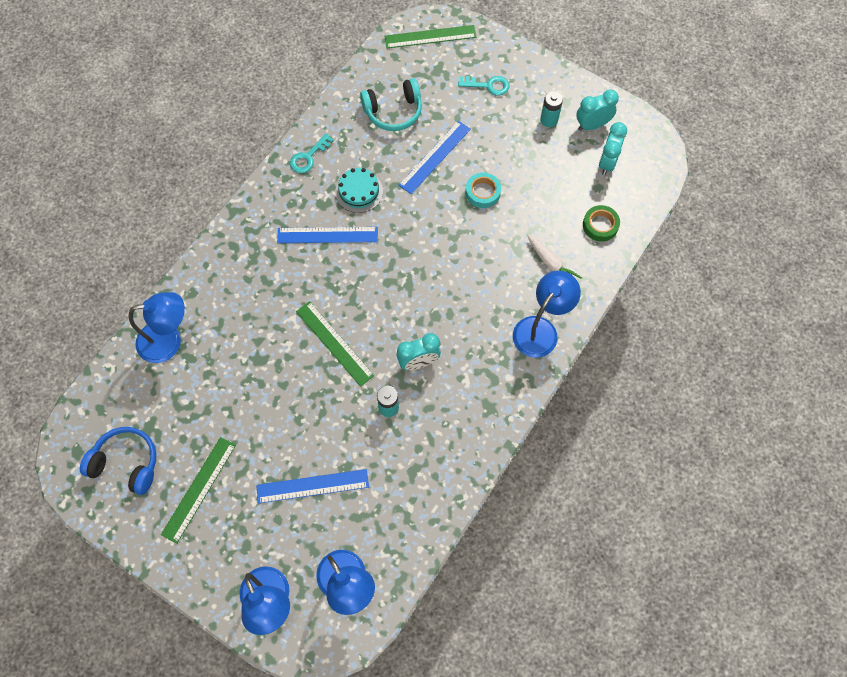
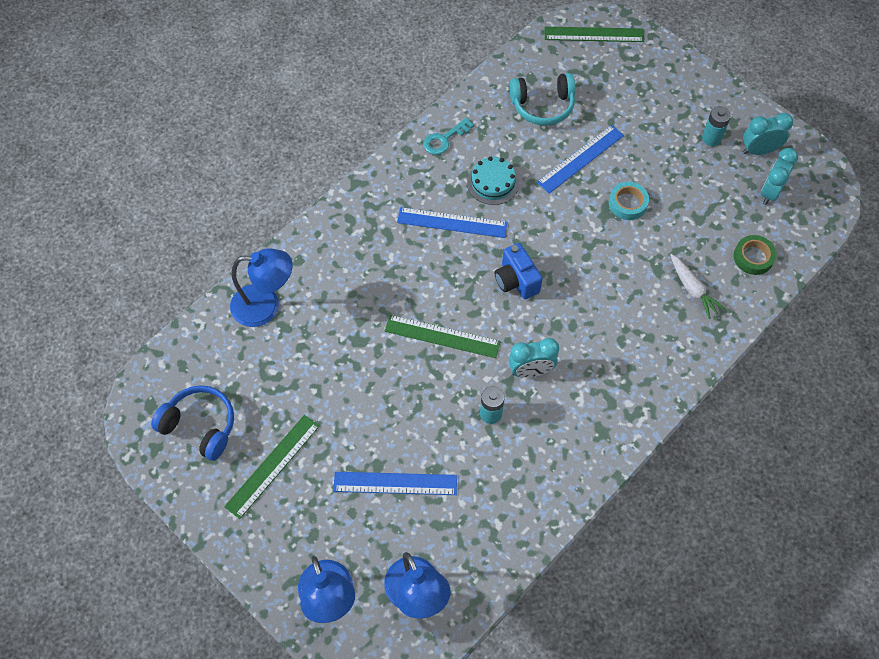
camera: 10 degrees right, 5 degrees down
green ruler [296,301,374,387] -> green ruler turned 45 degrees counterclockwise [385,315,501,358]
turquoise key [458,76,509,96] -> none
blue lamp [513,271,581,358] -> none
none -> blue camera [495,243,543,299]

